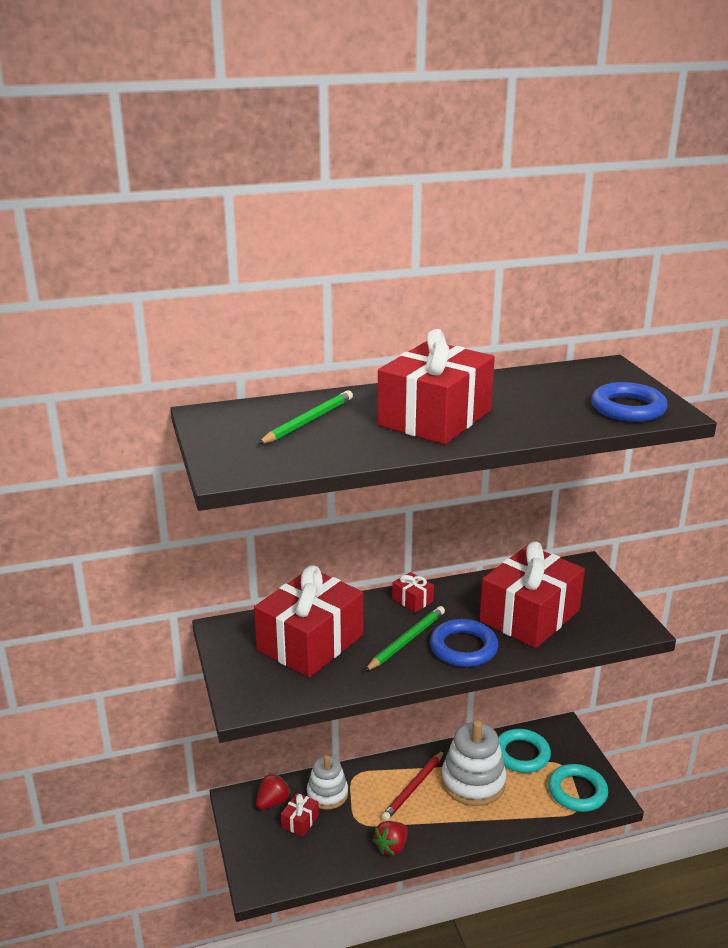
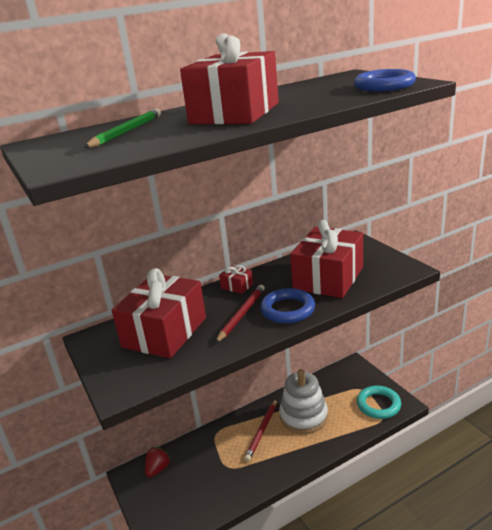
camera: 10 degrees left, 0 degrees up
red gift [281,793,319,837] -> none
white stacking toy [307,755,348,810] -> none
green pencil [364,606,445,672] -> red pencil [215,285,265,343]
red strawberry [373,821,408,856] -> none
turquoise ring [498,729,551,773] -> none

